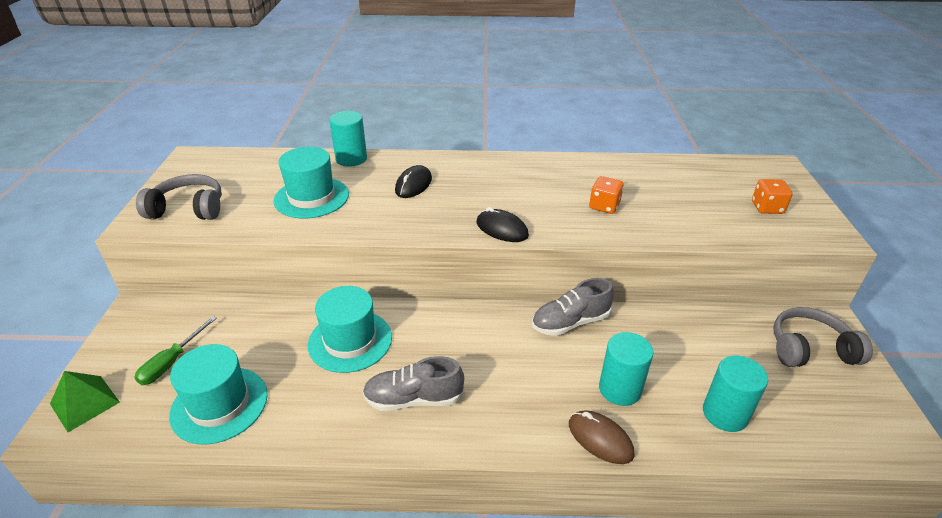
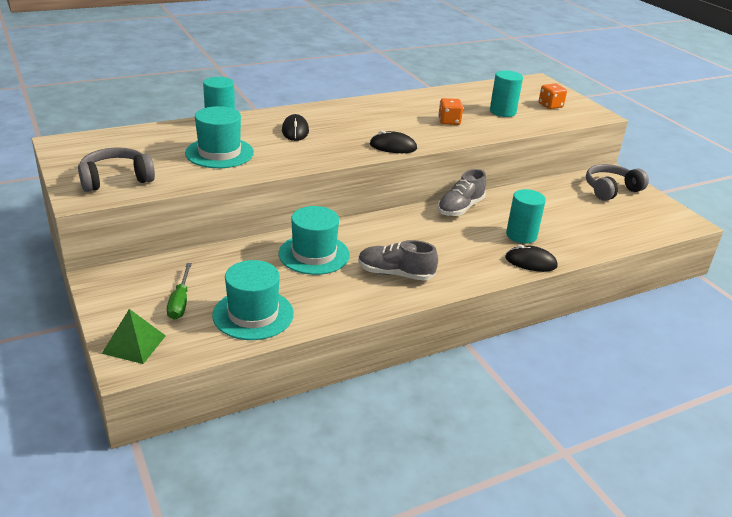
camera: 30 degrees left, 5 degrees down
grey shoe [363,356,464,411] -> grey shoe turned 45 degrees clockwise [358,240,438,281]
brown mouse [569,410,634,464] -> black mouse [505,245,558,272]
turquoise cylinder [703,355,768,432] -> turquoise cylinder moved to [490,70,523,117]

